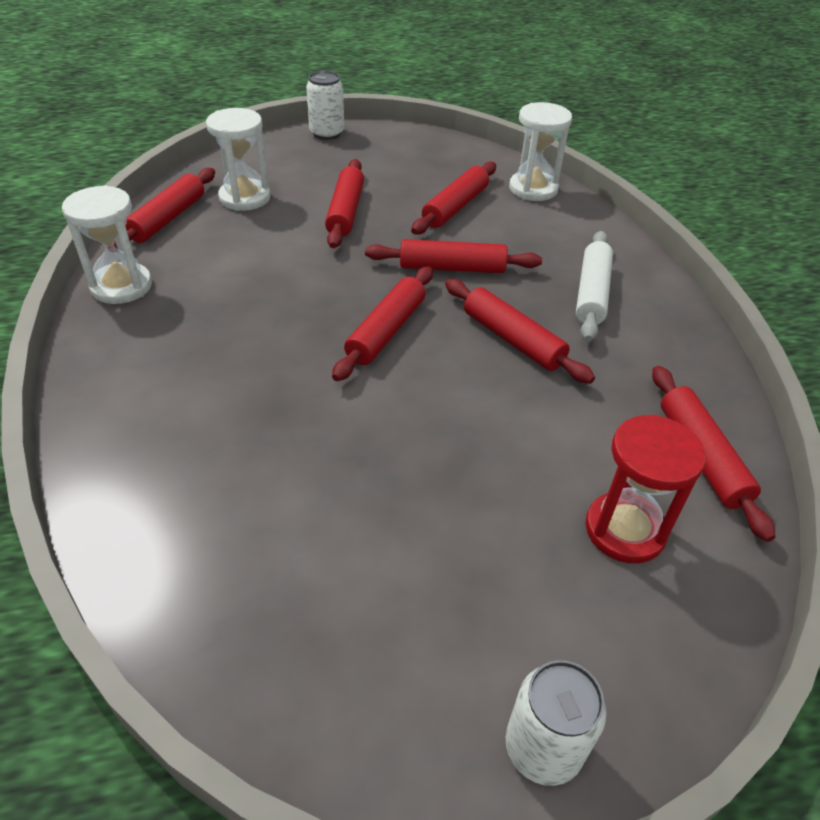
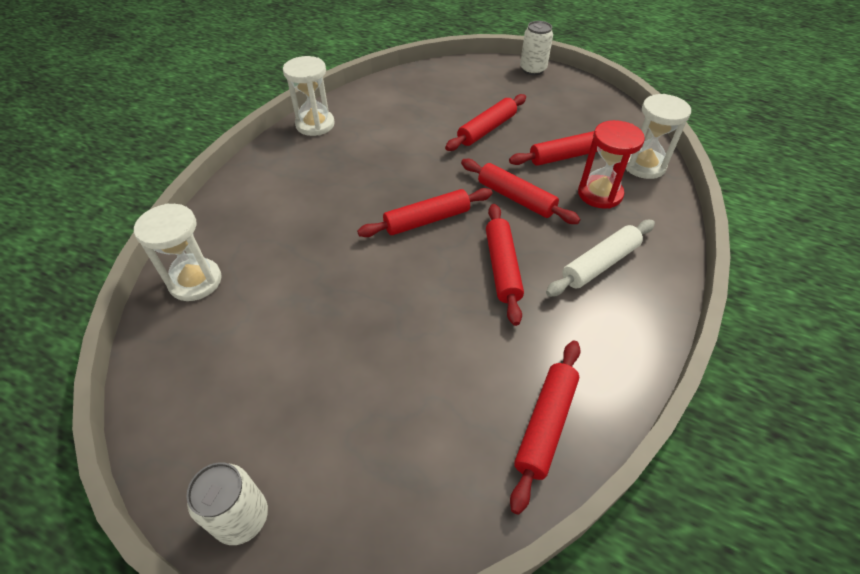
camera: 40 degrees right, 5 degrees up
red rolling pin [114,168,215,249] -> none
white hourglass [206,108,271,211] -> white hourglass moved to [134,204,222,301]
red hourglass [585,415,706,563] -> red hourglass moved to [578,120,645,209]

